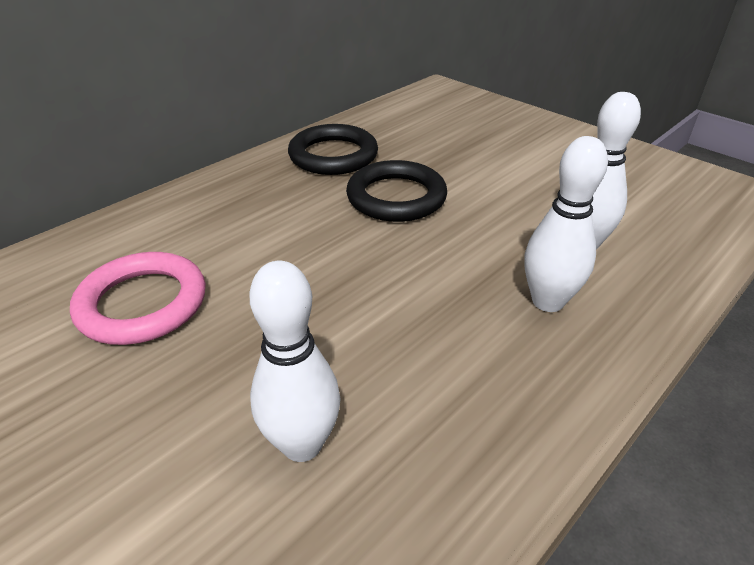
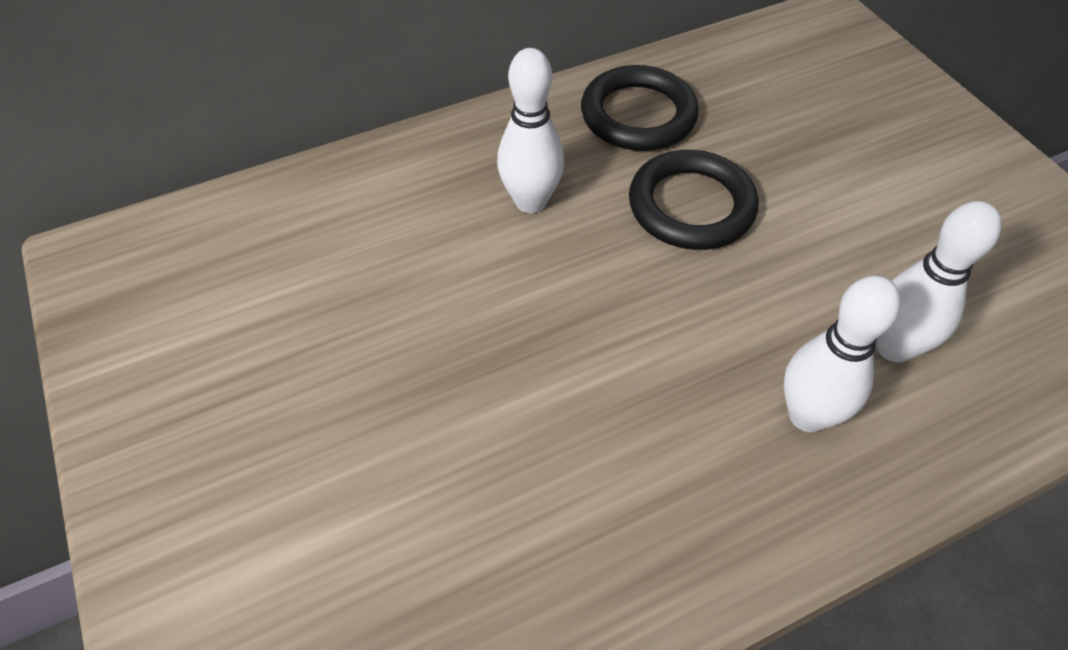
camera: 20 degrees right, 15 degrees up
pink ring [70,252,206,345] -> none
white bowling pin [249,261,341,462] -> white bowling pin moved to [497,48,564,213]

